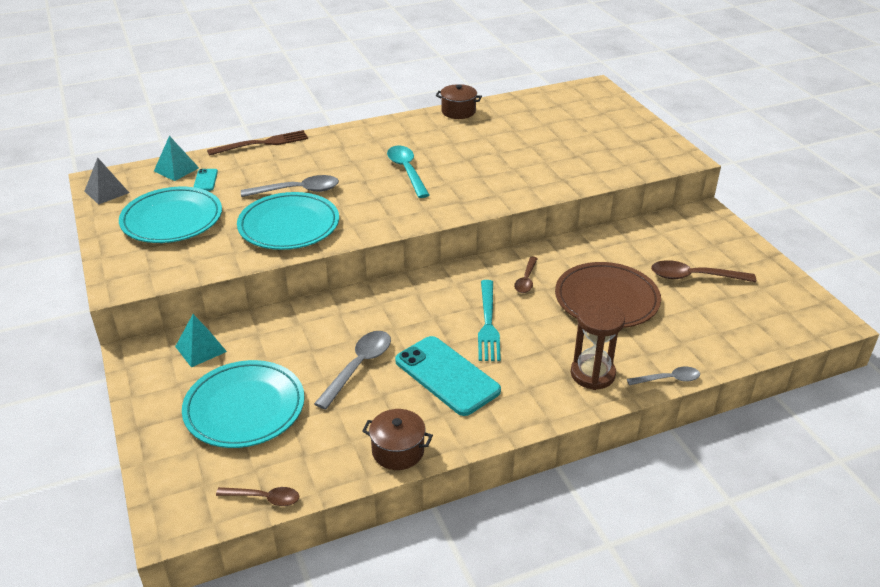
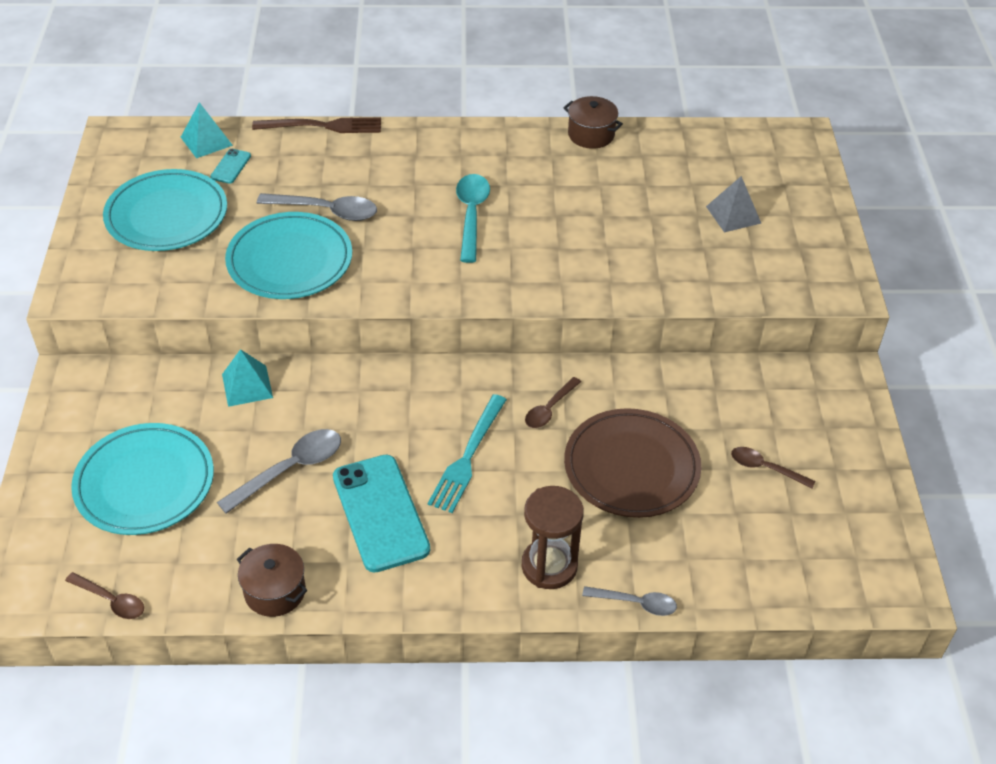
camera: 20 degrees right, 10 degrees up
grey pyramid [85,157,129,205] -> grey pyramid moved to [706,176,761,232]
turquoise pyramid [175,314,227,367] -> turquoise pyramid moved to [222,349,273,407]
brown spoon [651,260,756,282] -> brown spoon [731,447,815,489], size x0.63

